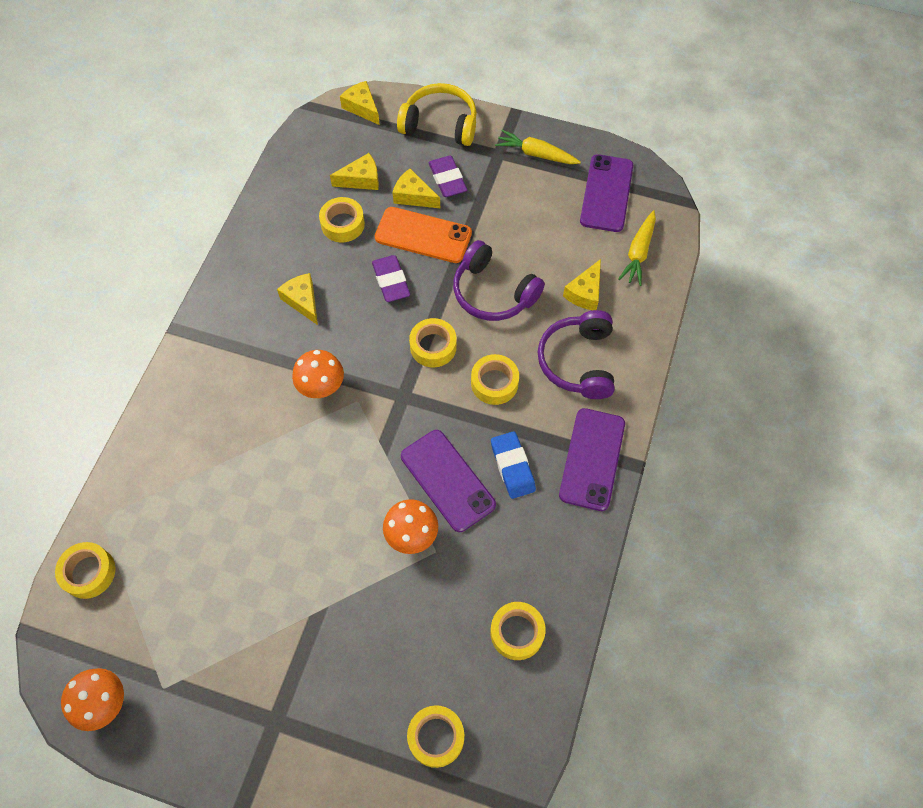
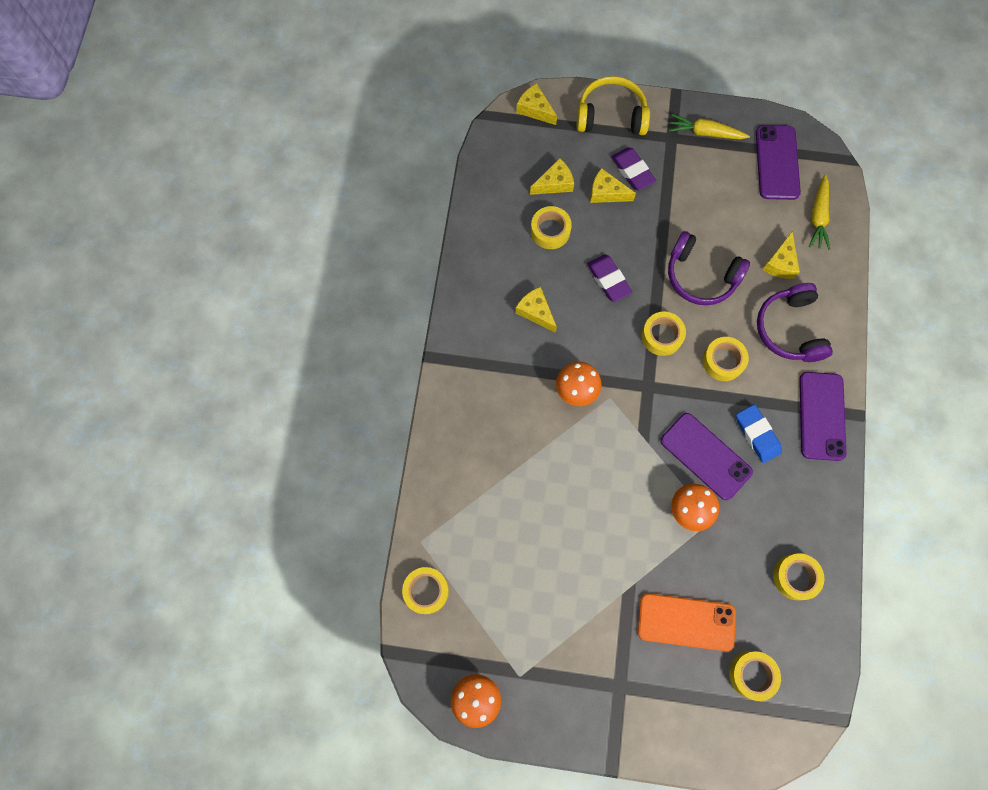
camera: 10 degrees left, 10 degrees up
orange phone [375,207,472,263] -> orange phone moved to [638,593,736,651]

